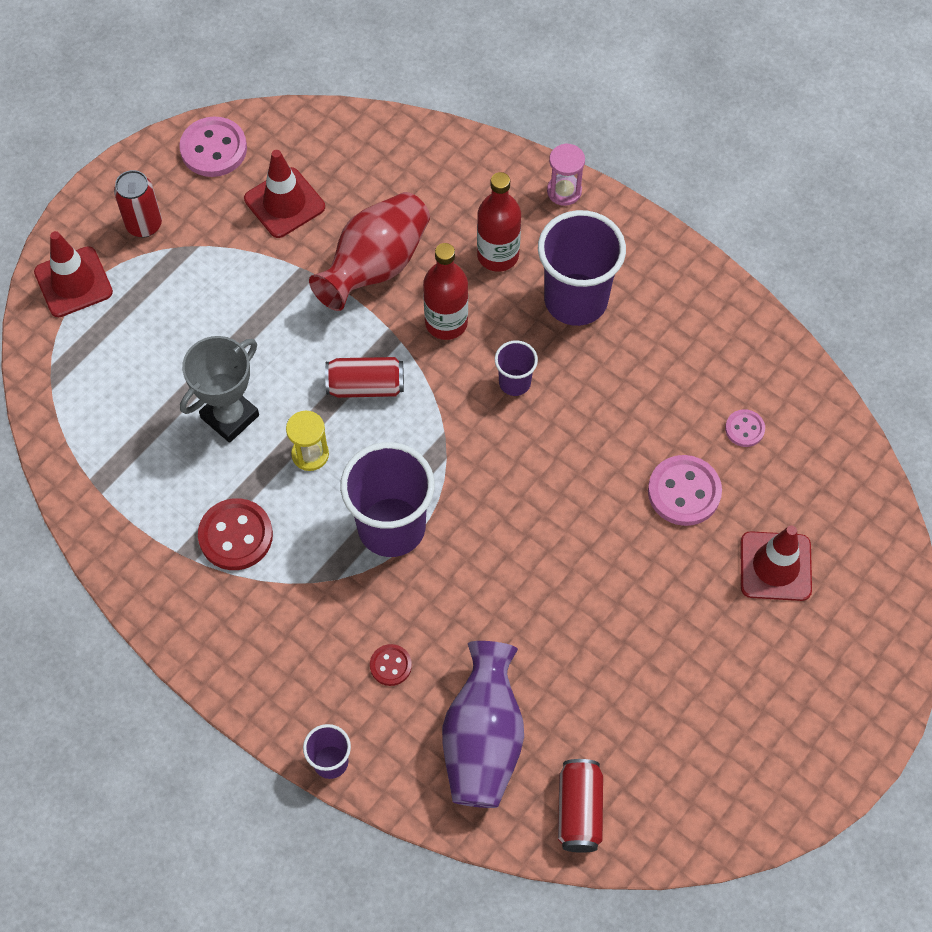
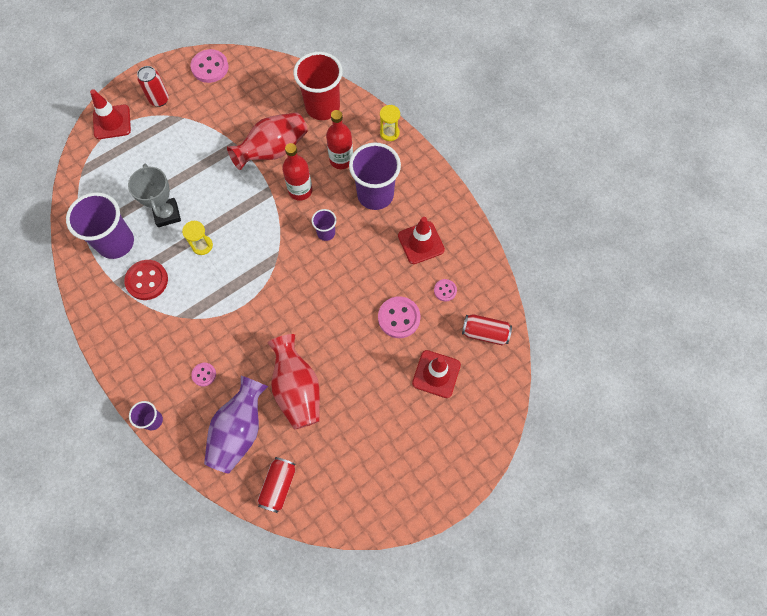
camera: 15 degrees right, 5 degrees up
grey trophy [180,336,259,443] -> grey trophy turned 75 degrees counterclockwise [128,164,181,227]
red traffic cone [244,150,325,238] -> red traffic cone moved to [398,217,445,264]
red can [325,357,404,398] -> red can moved to [462,314,512,346]
purple cup [340,442,435,557] -> purple cup moved to [66,192,134,259]
red button [370,644,412,686] -> pink button [191,363,216,387]
pink hourglass [547,143,585,206] -> yellow hourglass [380,105,400,141]
none -> red vase [268,334,320,429]
none -> red cup [294,52,343,120]

